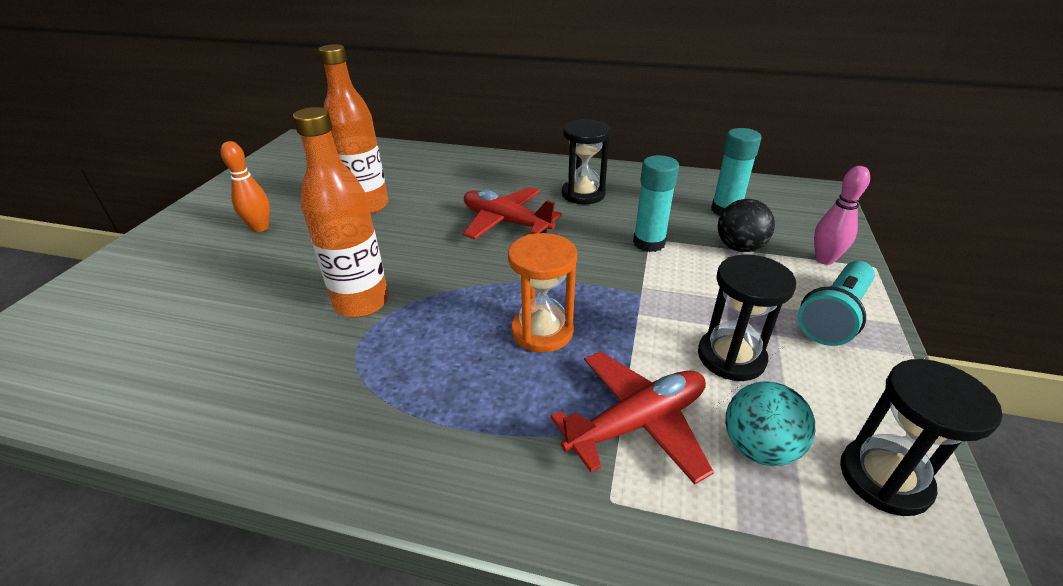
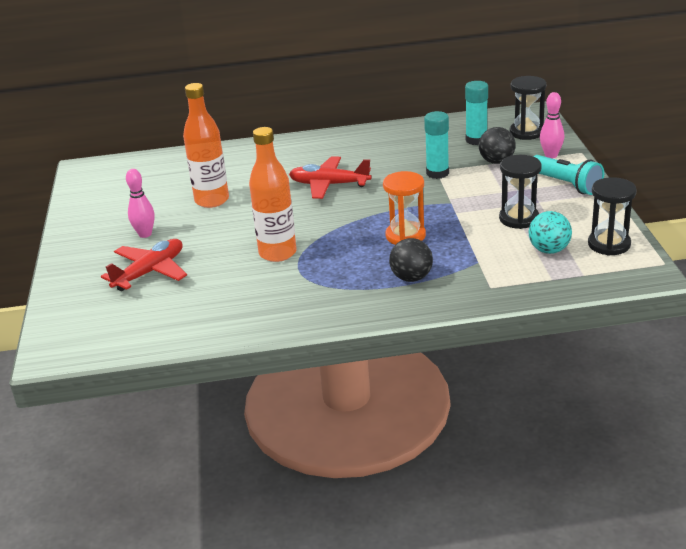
camera: 20 degrees left, 5 degrees down
orange bowling pin [220,141,270,232] -> pink bowling pin [126,169,155,238]
red plane [550,351,714,485] -> red plane moved to [101,239,187,291]
black hourglass [562,119,611,204] -> black hourglass moved to [509,76,546,140]
turquoise flashlight [798,261,875,346] -> turquoise flashlight turned 60 degrees counterclockwise [533,155,604,195]
none -> black ball [389,238,433,282]

